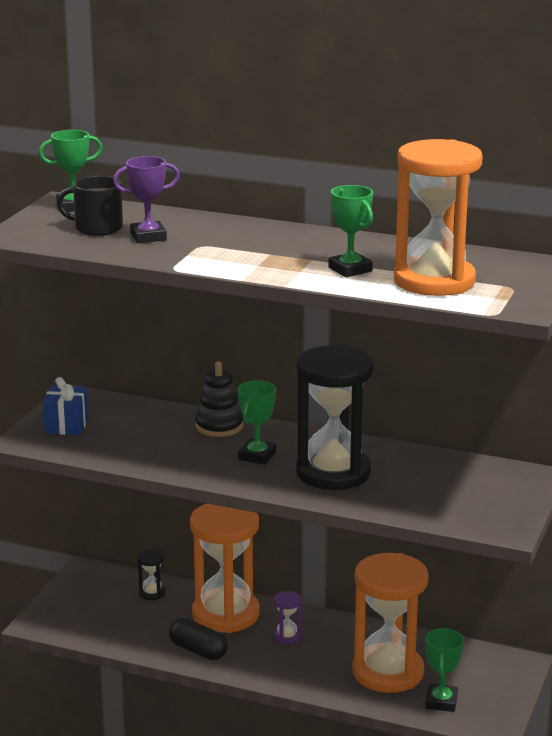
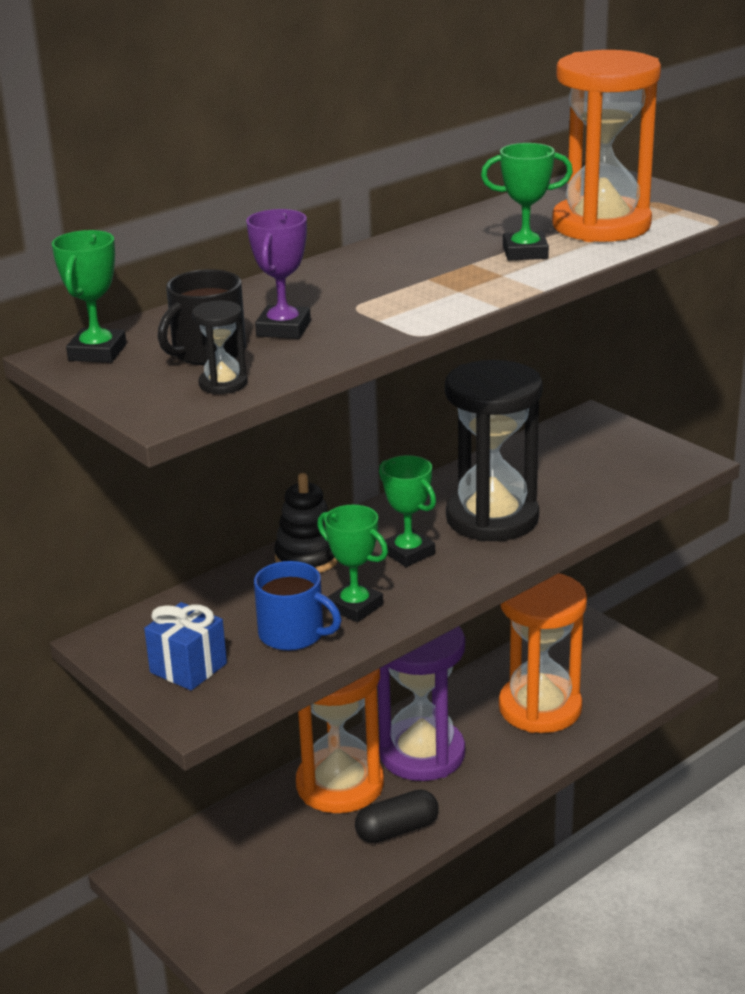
camera: 60 degrees left, 5 degrees up
black hourglass [138,549,165,600] -> black hourglass moved to [192,301,247,394]
purple hourglass [273,591,301,644] -> purple hourglass [378,626,465,781], size x2.50
green trophy [425,628,464,712] -> green trophy moved to [317,505,388,622]
none -> blue mug [254,561,342,651]

